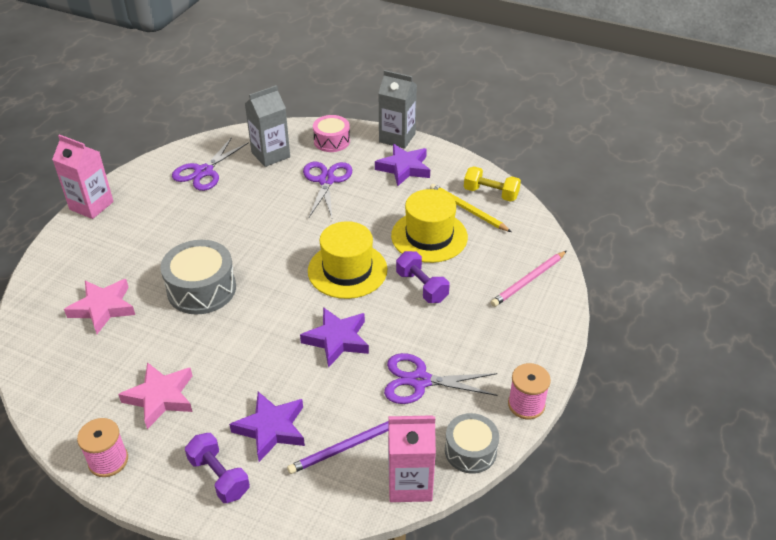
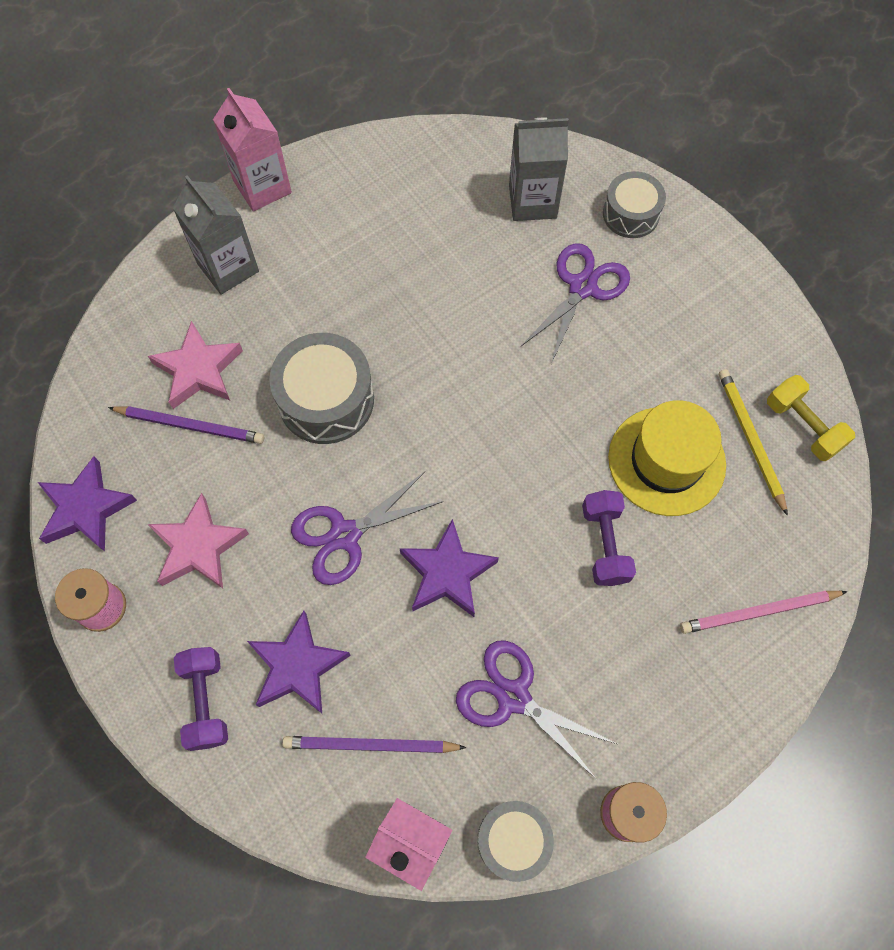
camera: 30 degrees right, 25 degrees up
purple scissors [172,137,249,191] -> purple scissors moved to [291,472,444,585]
yellow hat [308,221,387,299] -> none
pink drum [313,115,350,152] -> grey drum [603,171,666,238]
purple star [375,144,430,186] -> purple star moved to [38,456,137,552]
grey carton [378,70,417,149] -> grey carton moved to [172,175,259,295]
none -> purple pencil [108,406,264,444]

